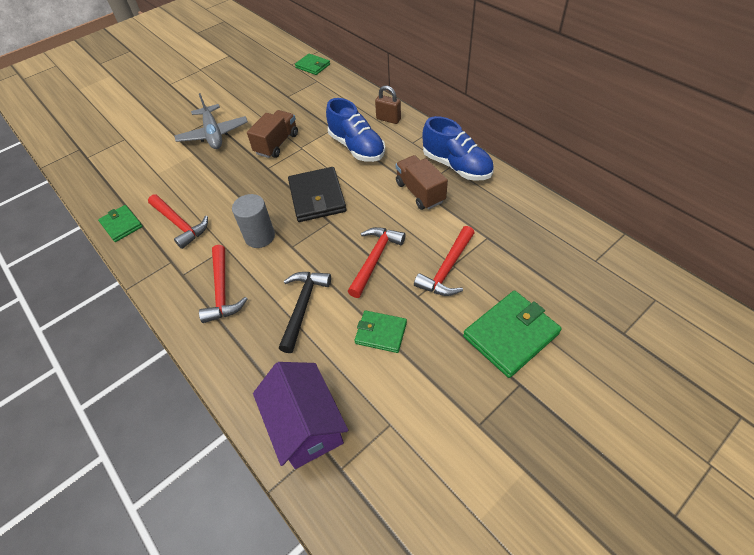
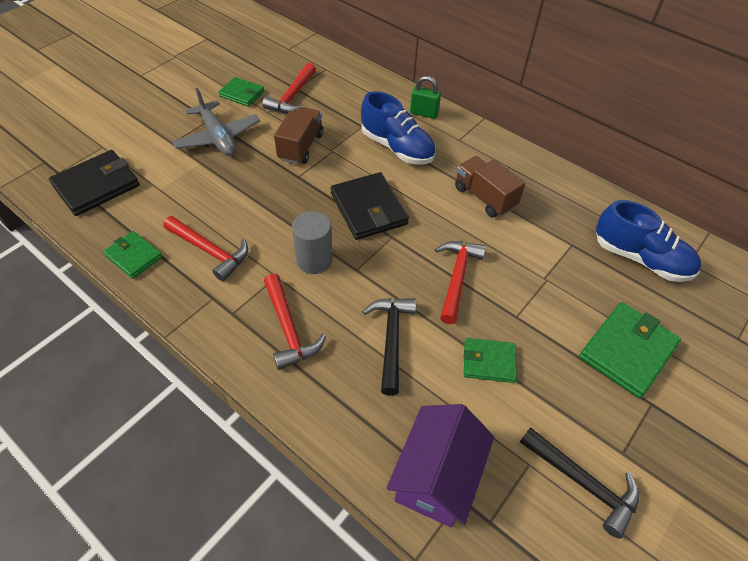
camera: 15 degrees left, 0 degrees up
purple house [253,362,348,469] -> purple house turned 60 degrees clockwise [386,404,494,527]
green wallet [295,54,330,75] -> green wallet moved to [218,77,264,107]
brown padlock [375,86,401,124] -> green padlock [410,76,441,119]
red hammer [414,226,475,296] -> red hammer moved to [262,63,316,113]
blue shoe [423,116,494,181] -> blue shoe moved to [596,200,701,282]
none -> black wallet [49,150,140,216]
none -> black hammer [520,427,639,539]

